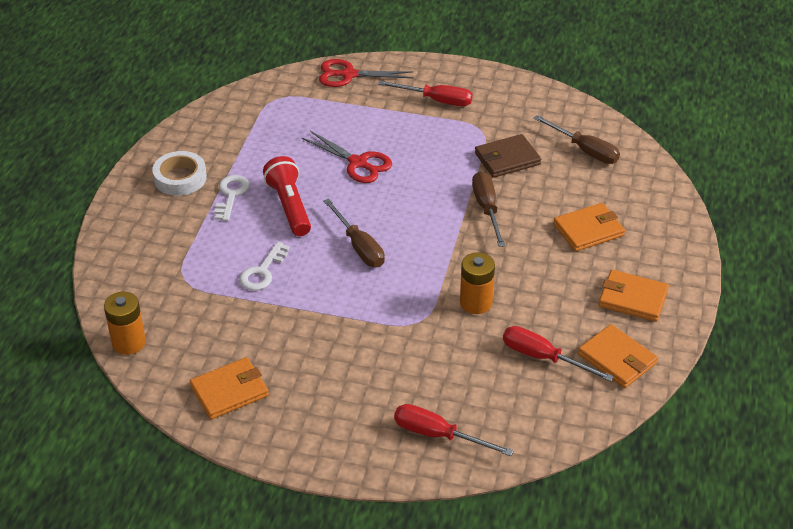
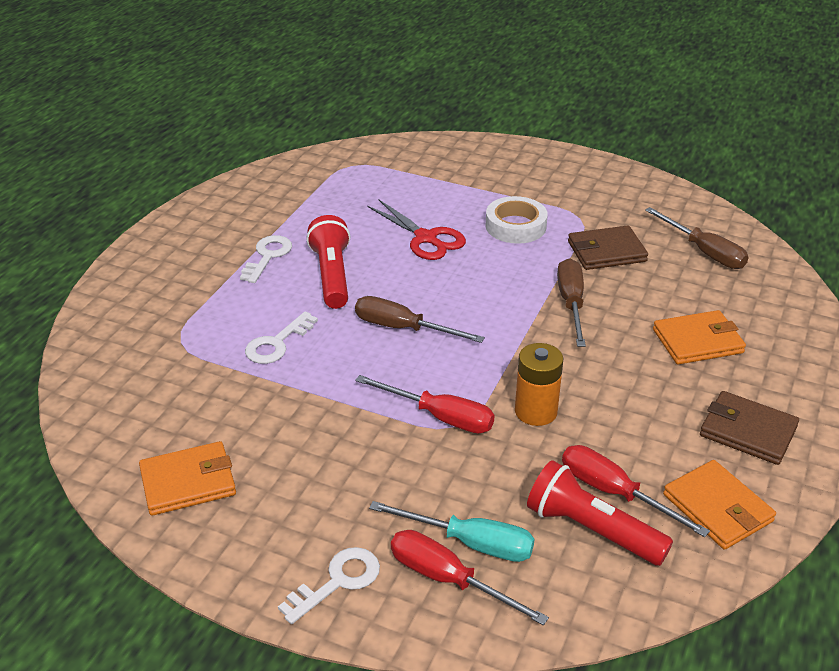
camera: 10 degrees right, 5 degrees down
orange battery [104,292,146,355] -> none
white tape [152,151,207,196] -> white tape moved to [485,196,548,244]
red scissors [319,59,414,87] -> none
brown screwdriver [323,198,385,267] -> brown screwdriver turned 135 degrees clockwise [355,296,485,343]
red screwdriver [378,81,473,106] -> red screwdriver moved to [355,375,495,433]
orange wallet [599,270,669,322] -> brown wallet [700,391,799,465]
none -> white key [278,547,380,624]
none -> turquoise screwdriver [369,501,535,562]
none -> red flashlight [527,460,673,566]

